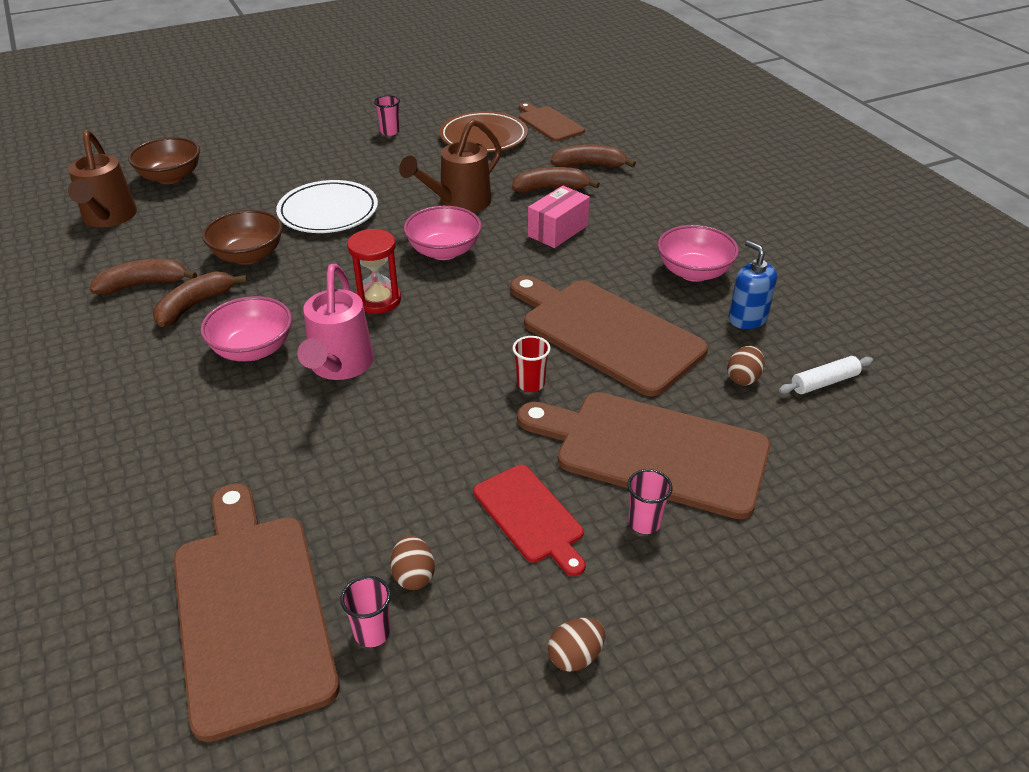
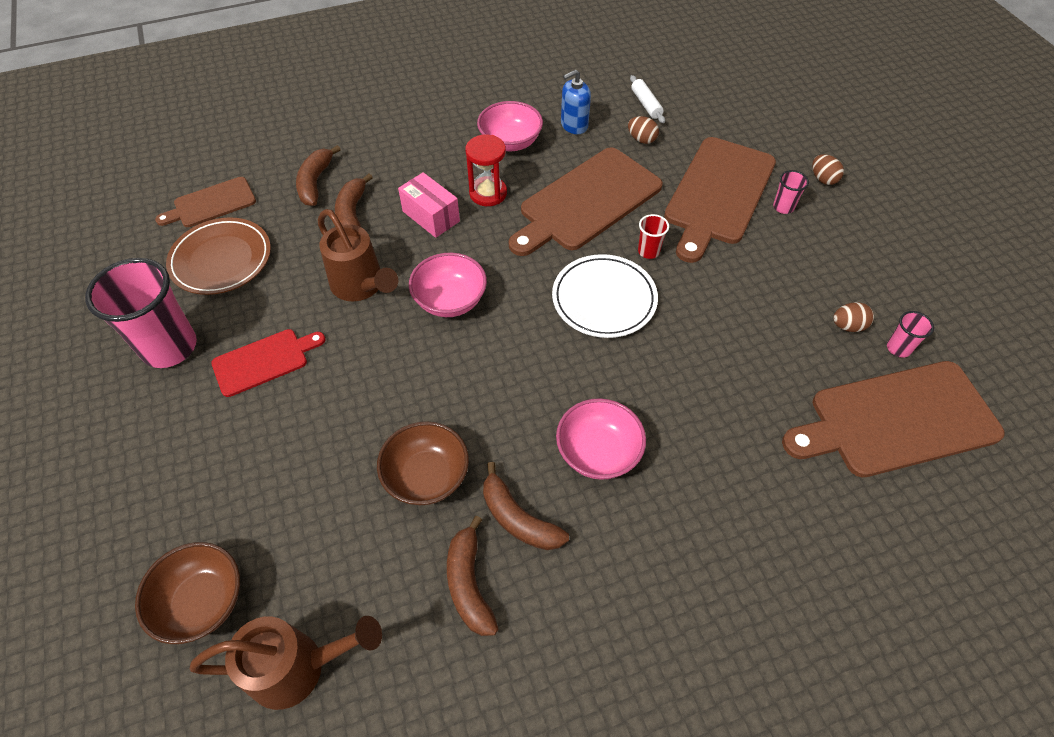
camera: 85 degrees left, 15 degrees up
white plate [276,180,378,233] -> white plate moved to [552,254,658,338]
pink watering can [297,264,374,380] -> none
red hourglass [347,229,401,314] -> red hourglass moved to [465,135,507,206]
pink cup [374,95,400,136] -> pink cup [85,258,197,368], size x2.27
red cutting board [473,465,586,576] -> red cutting board moved to [211,329,326,397]
brown egg [548,618,605,672] -> brown egg moved to [812,154,844,185]

